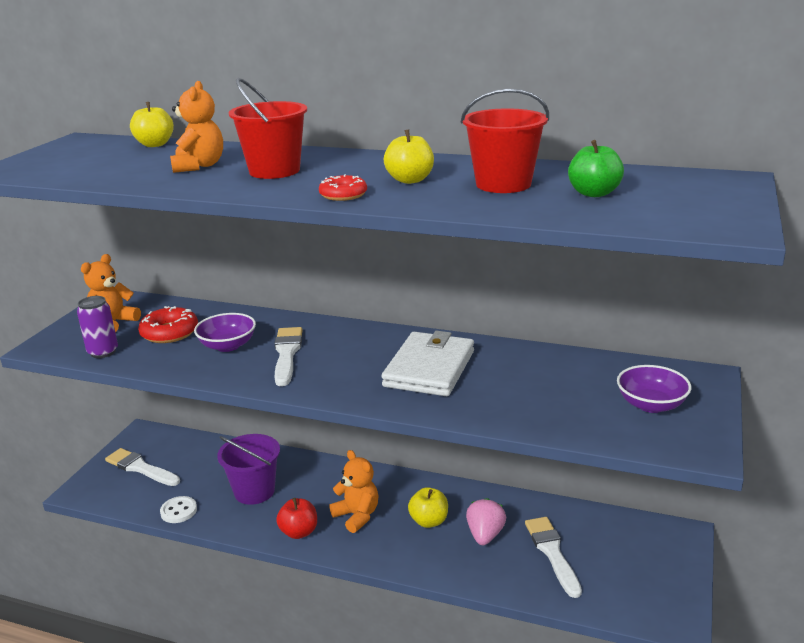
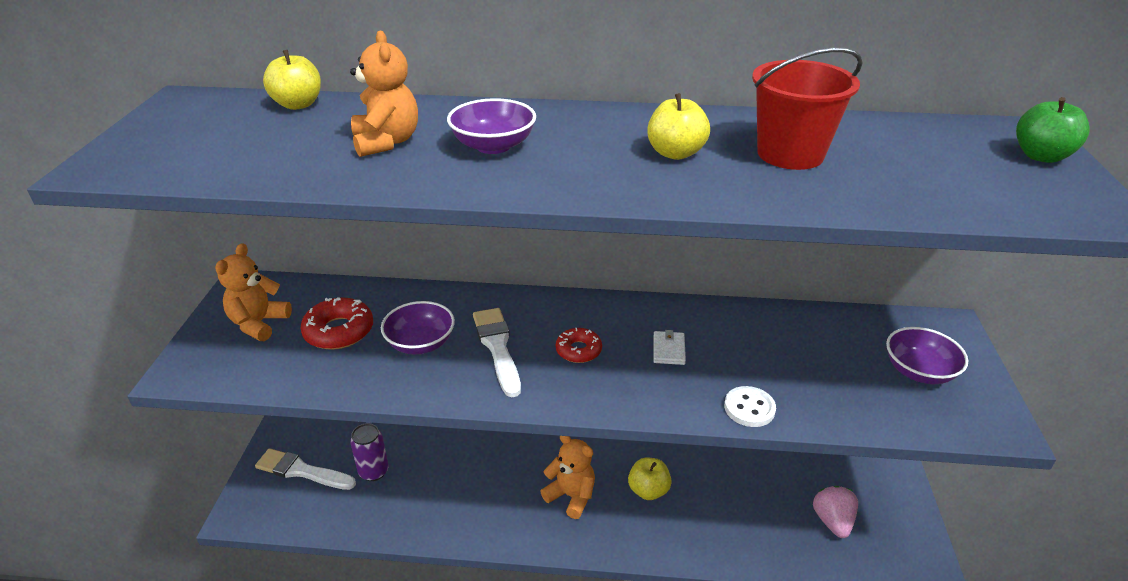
camera: 15 degrees left, 10 degrees up
purple can [77,296,118,358] -> purple can moved to [350,423,389,481]
white button [160,496,197,523] -> white button moved to [724,386,776,427]
purple bucket [217,434,280,505] -> none
red bucket [229,78,307,179] -> purple bowl [447,98,536,154]
red apple [276,498,317,539] -> none
red donut [319,174,367,201] -> red donut moved to [556,328,602,363]
white wallet [382,331,474,396] -> white wallet [653,330,686,365], size x0.40
pink strawberry [466,498,506,545] -> pink strawberry moved to [813,486,858,538]
white brush [525,517,582,598] -> none
green apple [568,140,624,197] -> green apple moved to [1016,97,1090,163]

